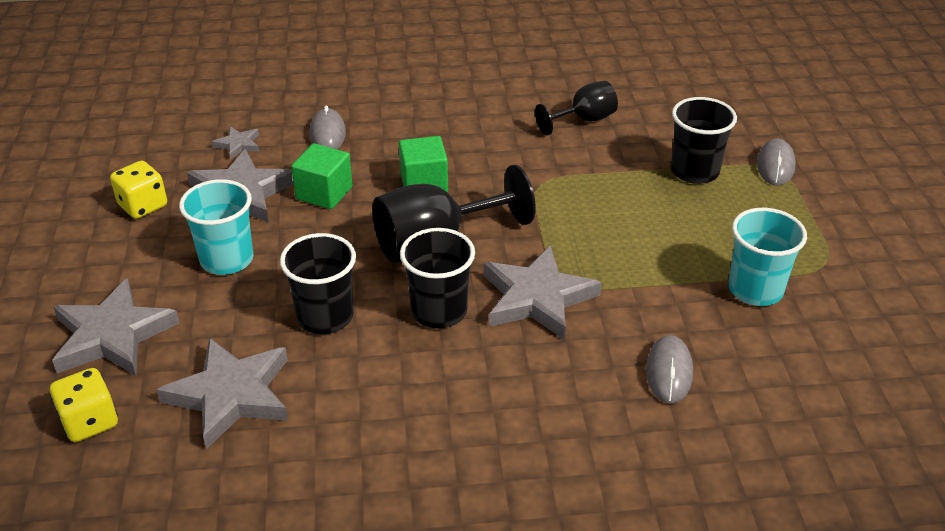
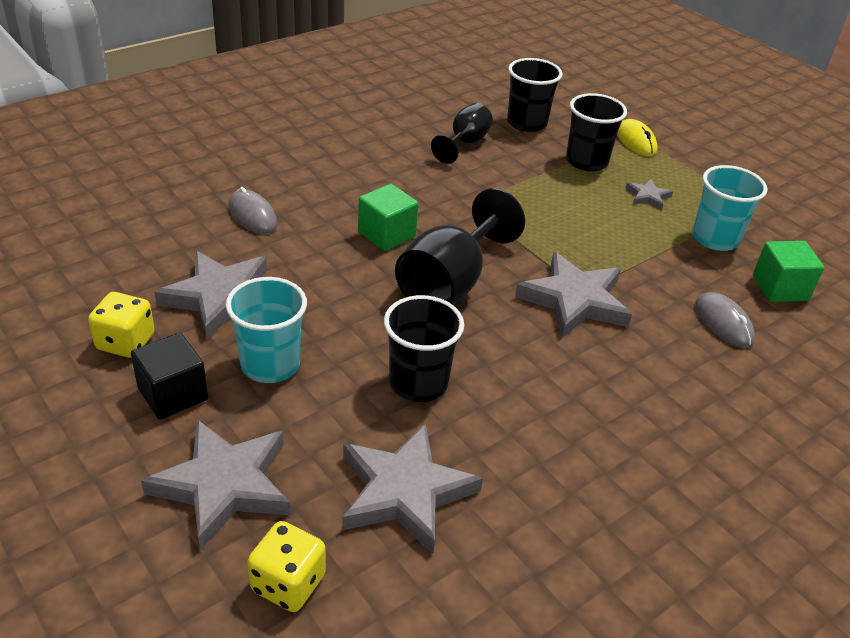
camera: 35 degrees left, 0 degrees up
grey star [212,127,259,160] -> grey star moved to [625,179,673,210]
green cube [291,143,352,209] -> green cube moved to [753,241,824,302]
black cup [400,228,475,328] -> black cup moved to [507,58,563,132]
grey mouse [757,139,796,185] -> yellow mouse [617,119,658,156]
none -> black cube [131,333,208,420]

